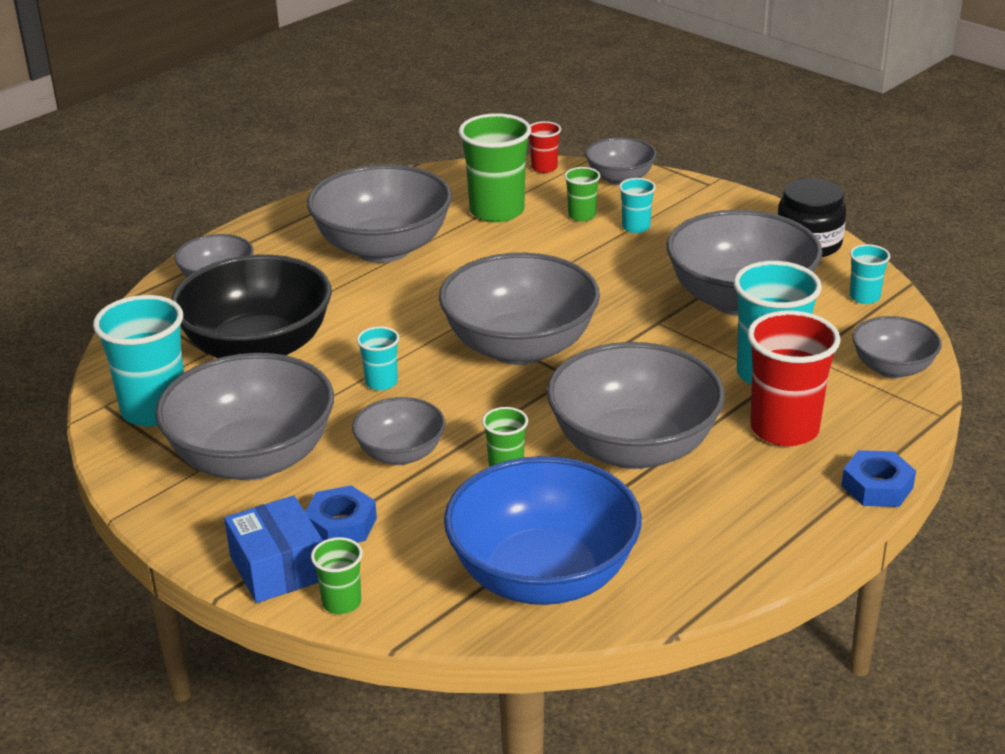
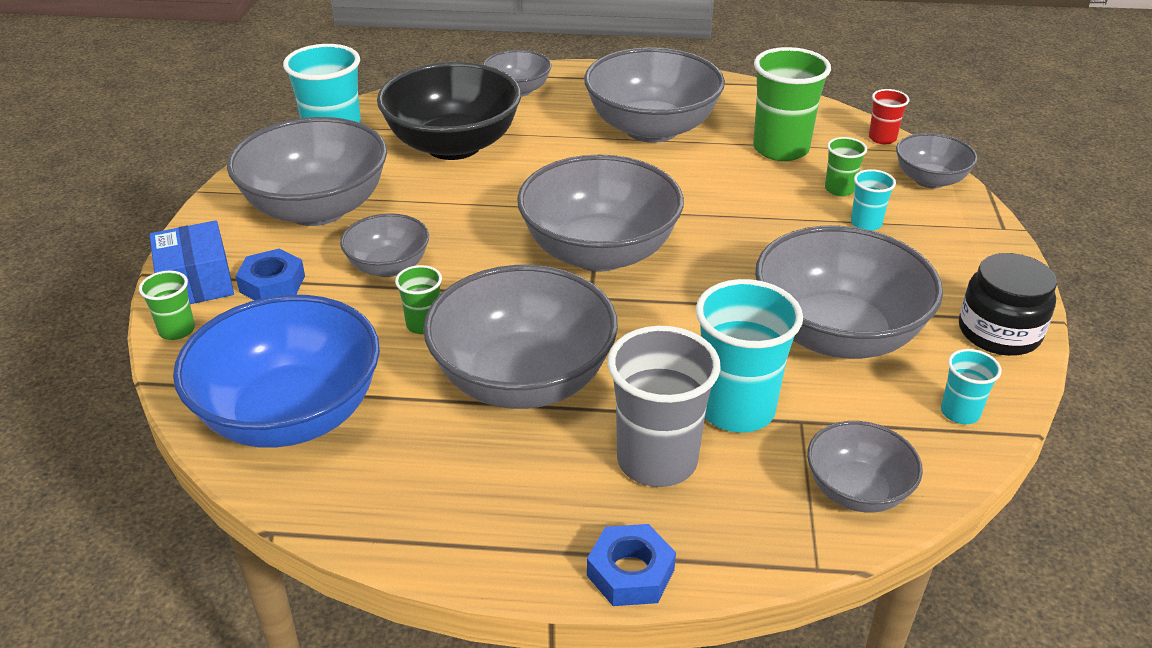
camera: 50 degrees right, 5 degrees up
blue box [224,495,323,603] -> blue box turned 45 degrees counterclockwise [149,220,234,304]
turquoise cup [357,326,399,390] -> none
red cup [747,310,841,446] -> grey cup [608,326,721,487]

